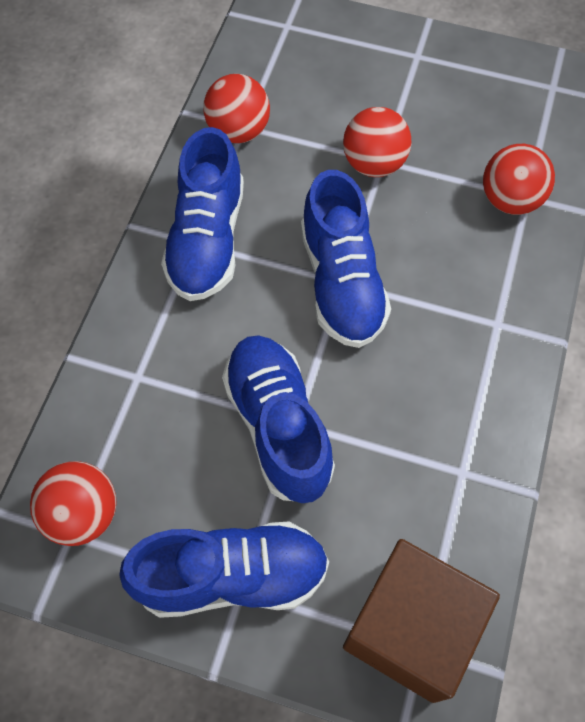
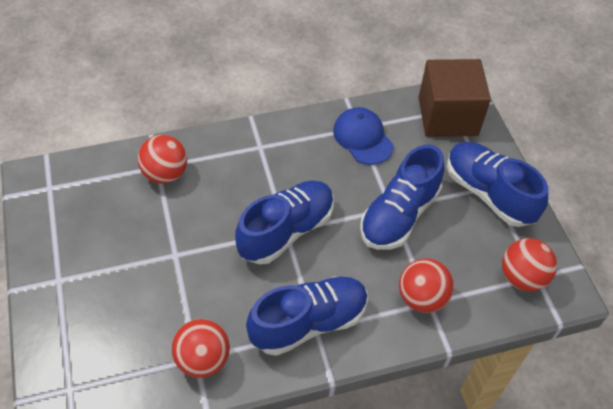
camera: 125 degrees left, 10 degrees down
red ball [343,107,412,177] -> red ball moved to [399,258,454,313]
none -> blue cap [333,107,394,165]

